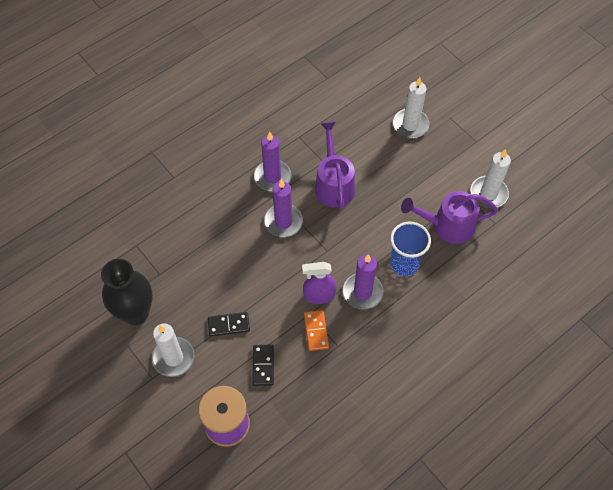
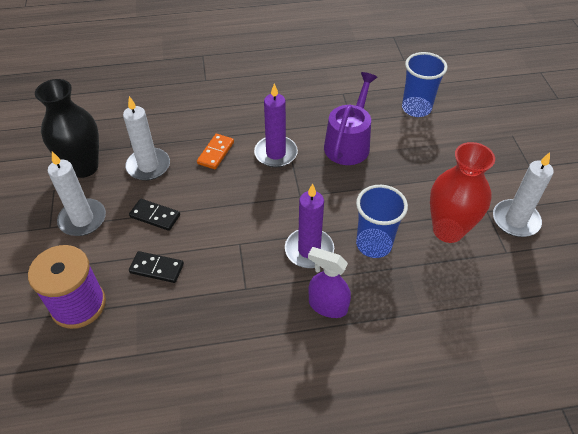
camera: 30 degrees right, 10 degrees down
black domino [252,345,274,386] -> black domino turned 75 degrees clockwise [129,251,184,283]
purple candle [254,132,291,191] -> none
purple spray bottle [302,262,337,304] -> purple spray bottle moved to [308,247,351,318]
orange domino [304,310,329,351] -> orange domino moved to [197,134,234,169]
white candle [393,77,429,138] -> white candle moved to [123,96,170,181]
purple watering can [401,191,498,244] -> red vase [430,142,495,243]
none -> blue cup [402,52,447,117]

